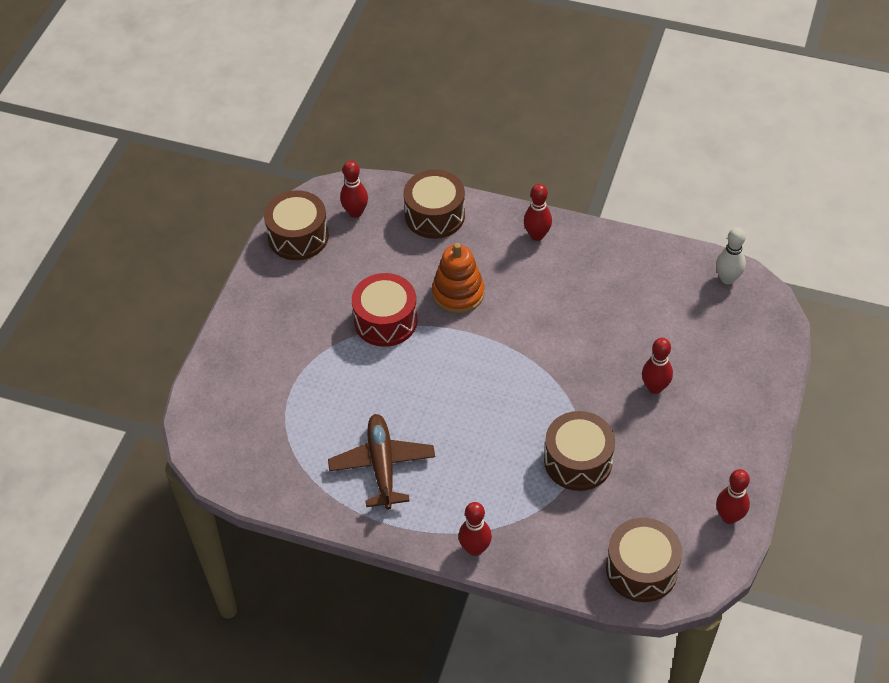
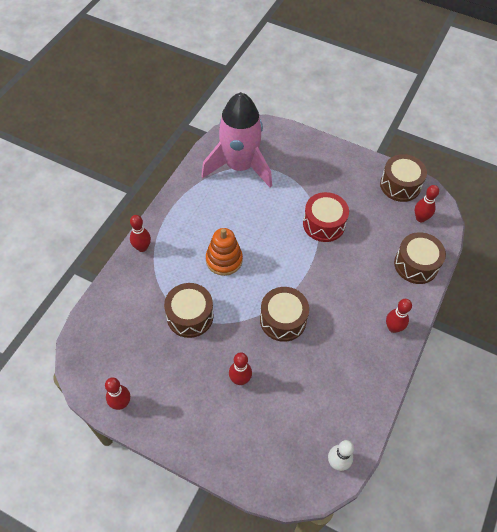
camera: 95 degrees right, 5 degrees up
brown plane [328,414,435,510] -> none
orange stacking toy [432,243,484,314] -> orange stacking toy moved to [206,228,243,276]
brown drum [606,518,682,602] -> brown drum moved to [260,287,309,342]
none -> pink rocket [201,92,272,188]

